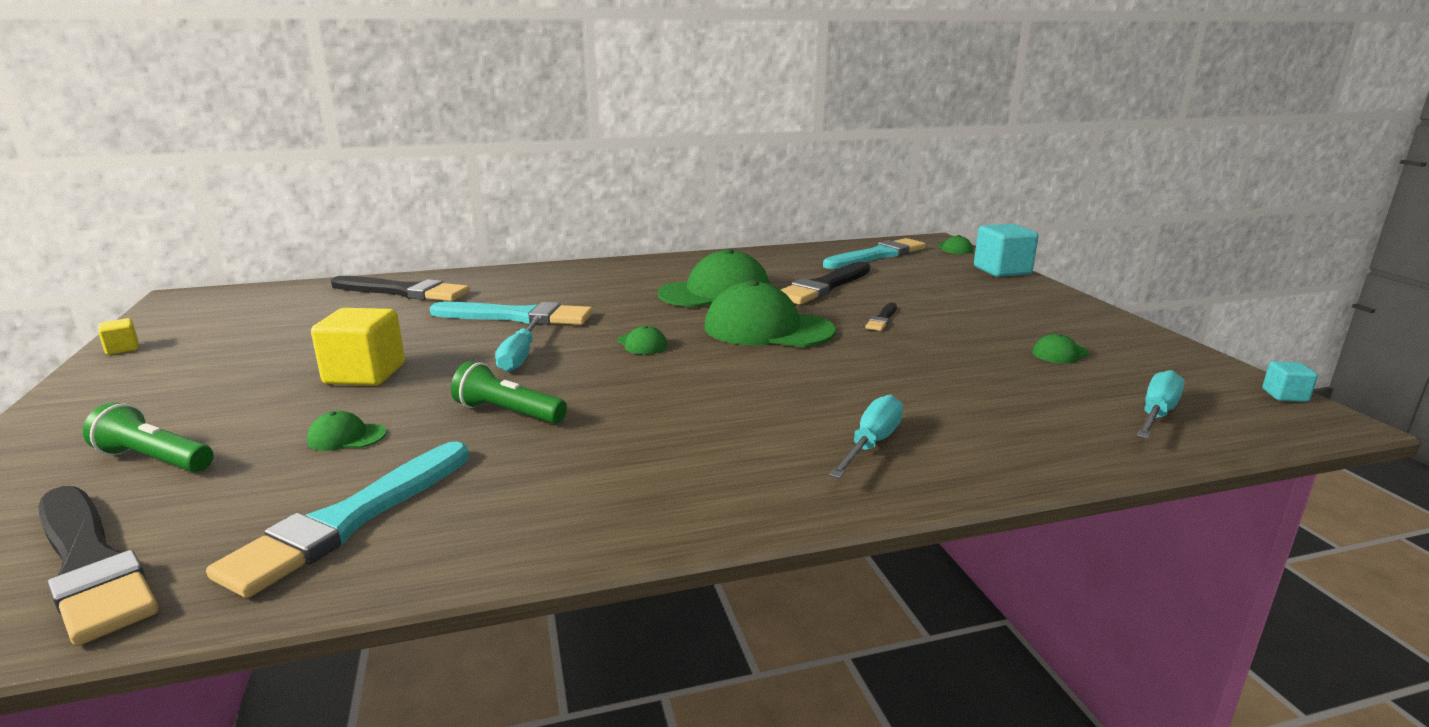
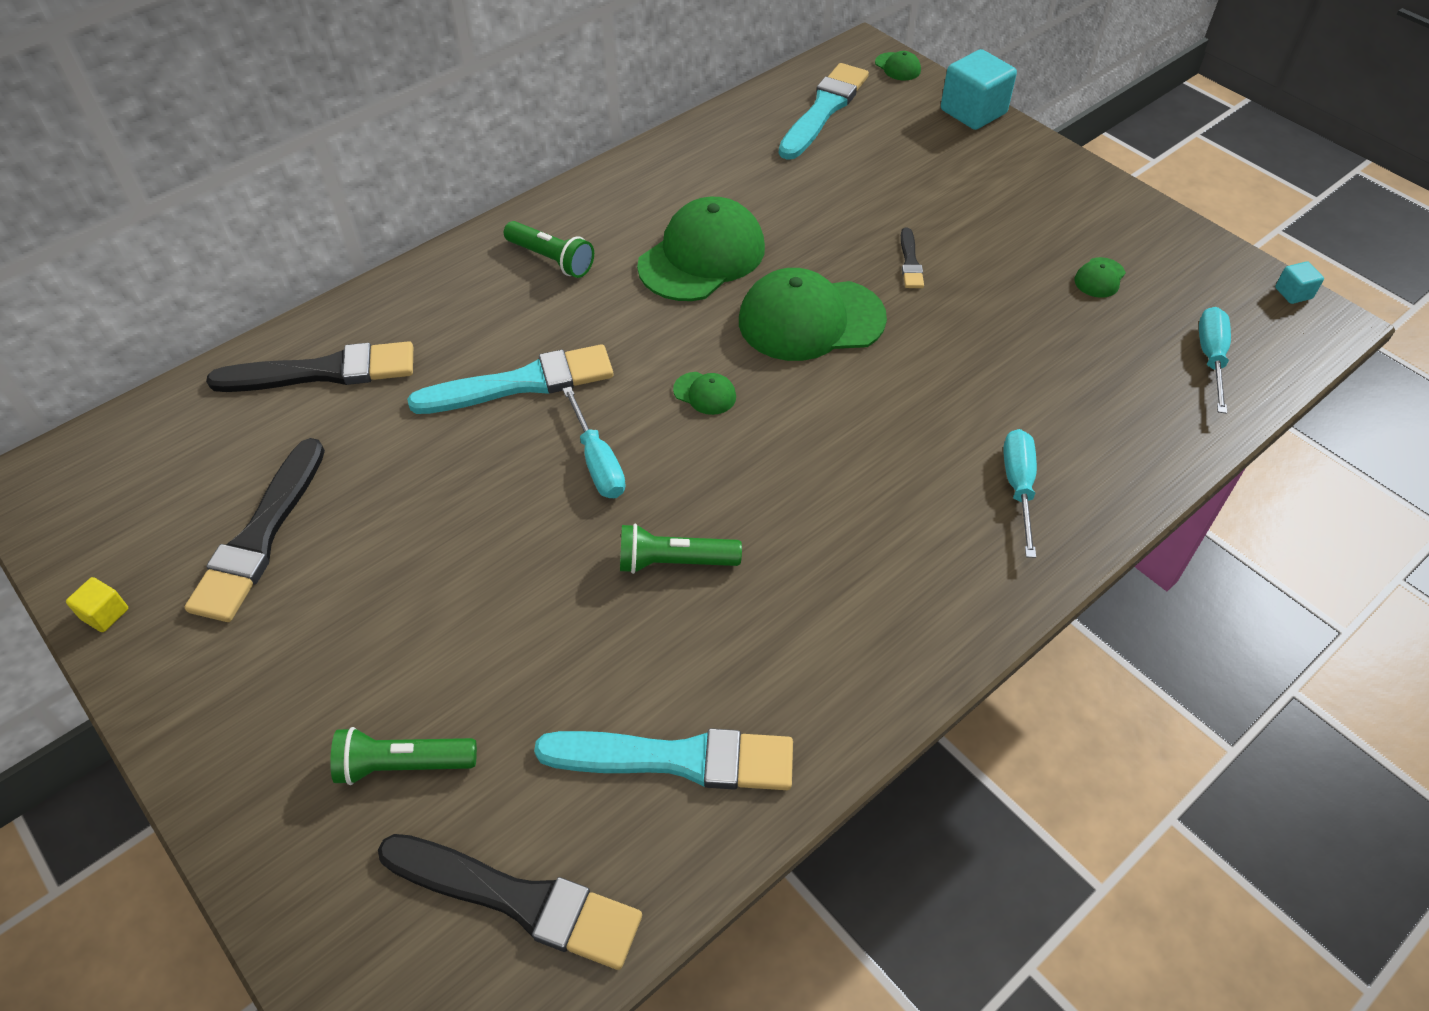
camera: 25 degrees left, 30 degrees up
turquoise brush [206,441,469,598] -> turquoise brush turned 90 degrees counterclockwise [534,728,793,790]
green cap [307,411,387,451] -> none
yellow cube [311,308,405,386] -> none
black brush [781,262,870,305] -> black brush moved to [185,438,325,622]
none -> green flashlight [504,221,594,278]

